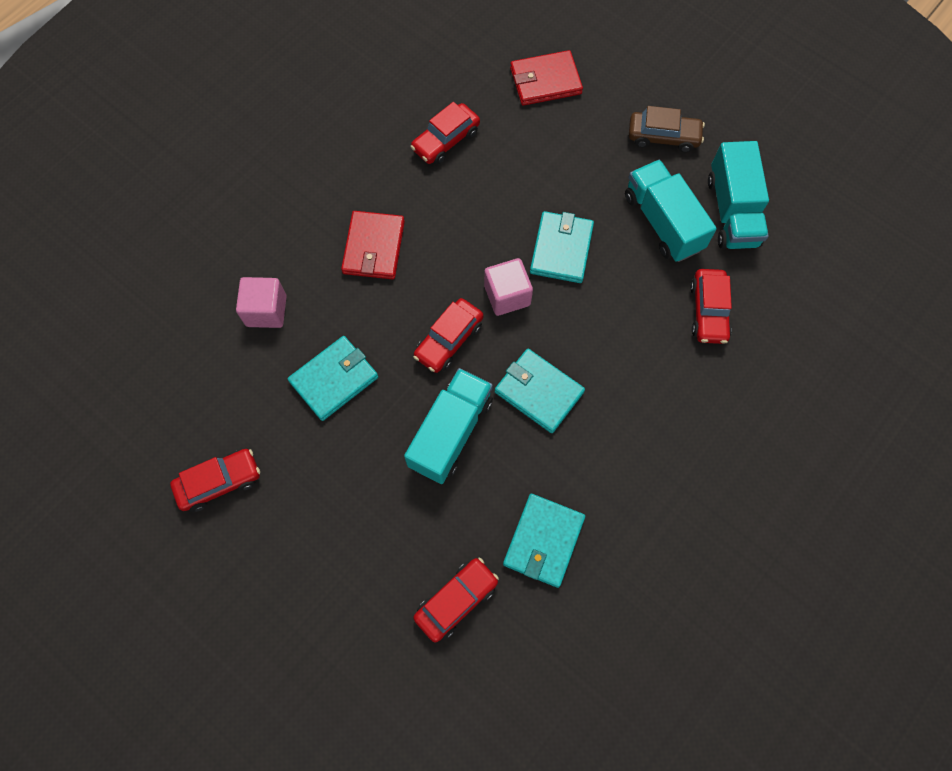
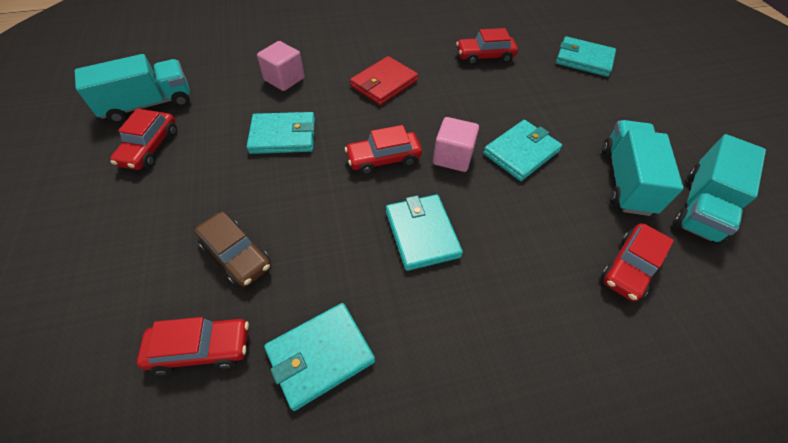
camera: 35 degrees right, 15 degrees down
red car [170,449,260,512] -> red car turned 90 degrees clockwise [110,109,177,170]
turquoise truck [404,368,493,484] -> turquoise truck moved to [75,54,190,123]
red wallet [510,50,583,106] -> turquoise wallet [556,37,616,77]
brown car [629,106,705,153] -> brown car moved to [194,212,271,287]

